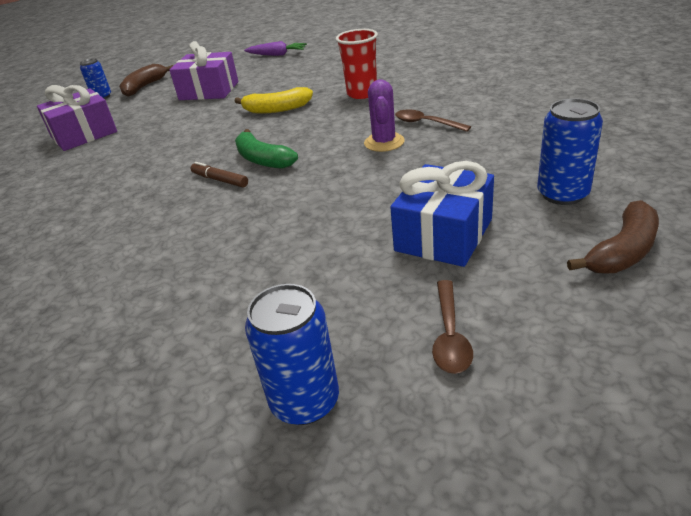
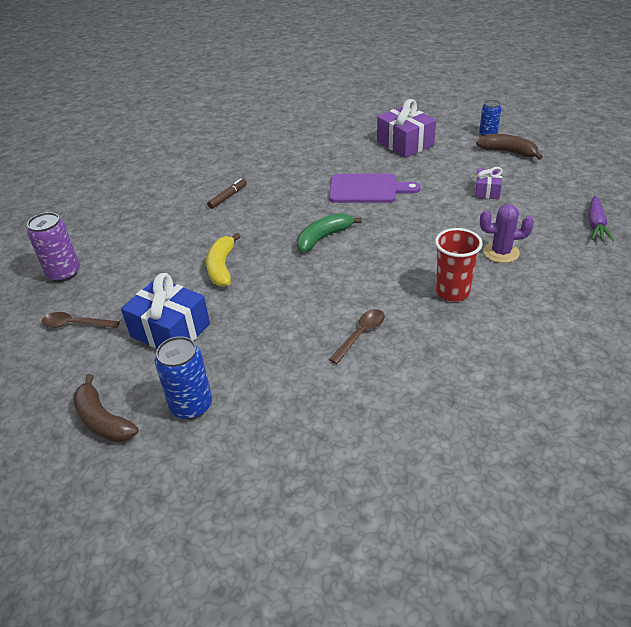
camera: 90 degrees right, 5 degrees up
purple gift [169,41,238,100] -> purple gift [475,167,503,199], size x0.55
brown marker [191,162,248,187] -> brown marker moved to [207,178,247,209]
yellow banana [234,87,313,114] -> yellow banana moved to [206,233,241,287]
blue can [245,284,339,425] -> purple can [27,212,80,282]
purple cactus [364,79,405,152] -> purple cactus moved to [480,204,534,263]
none -> purple cutting board [329,173,421,203]

